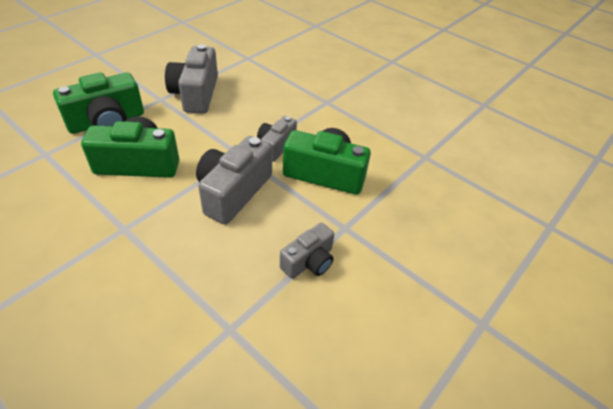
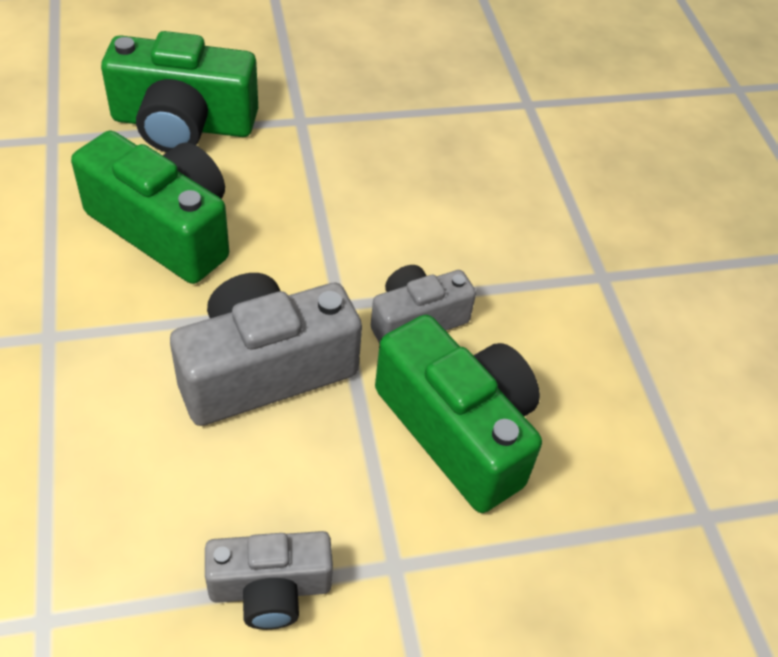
camera: 35 degrees right, 5 degrees up
grey camera [165,44,218,114] -> none

